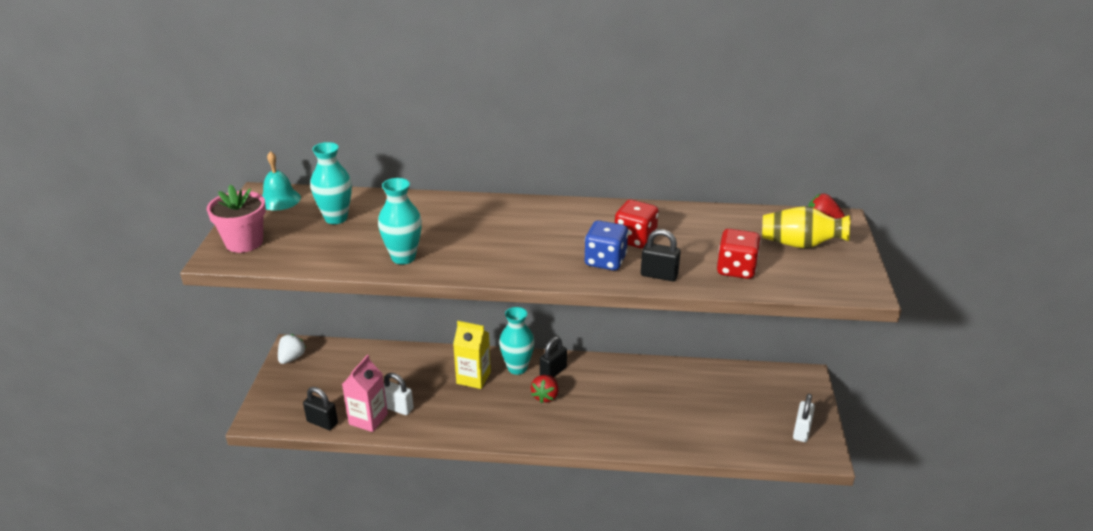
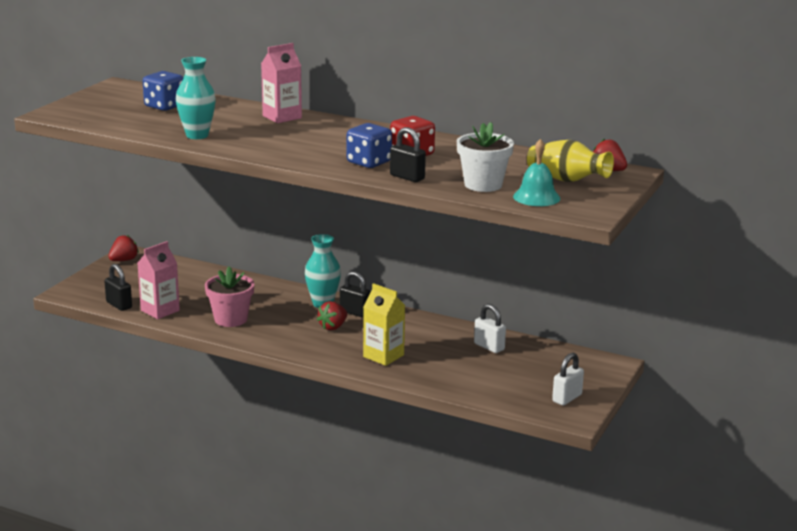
camera: 20 degrees right, 10 degrees down
pink flower pot [207,185,266,253] -> pink flower pot moved to [205,266,254,327]
turquoise bell [262,151,301,211] -> turquoise bell moved to [513,139,560,206]
white strawberry [278,334,306,364] -> red strawberry [108,235,139,261]
turquoise vase [310,142,352,224] -> blue dice [143,71,184,111]
white padlock [384,373,414,415] -> white padlock moved to [474,304,506,353]
yellow carton [453,321,491,389] -> yellow carton moved to [363,283,405,366]
black padlock [540,337,567,377] -> black padlock turned 60 degrees clockwise [340,271,371,318]
red dice [717,229,761,279] -> white flower pot [457,122,514,192]
none -> pink carton [261,43,302,123]

